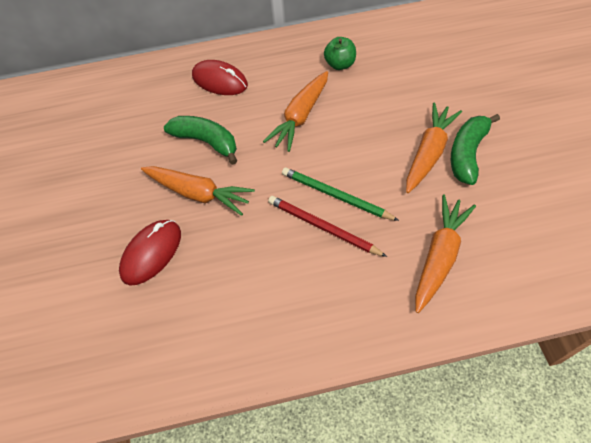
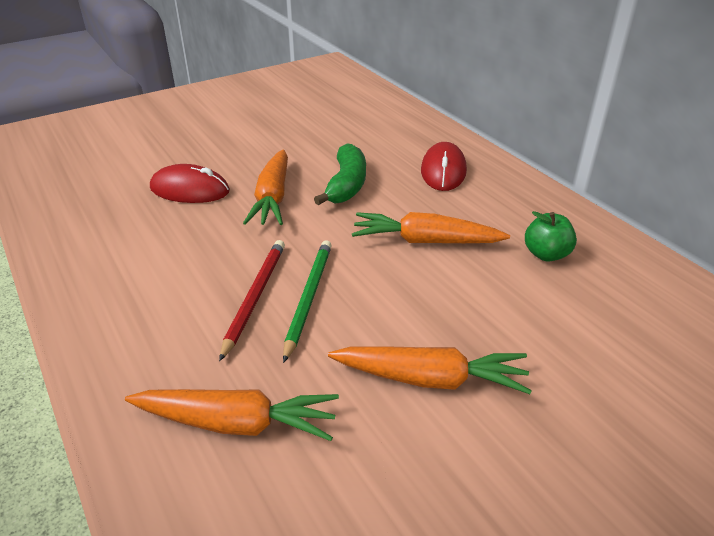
camera: 65 degrees right, 20 degrees down
green banana [451,114,500,185] -> none

